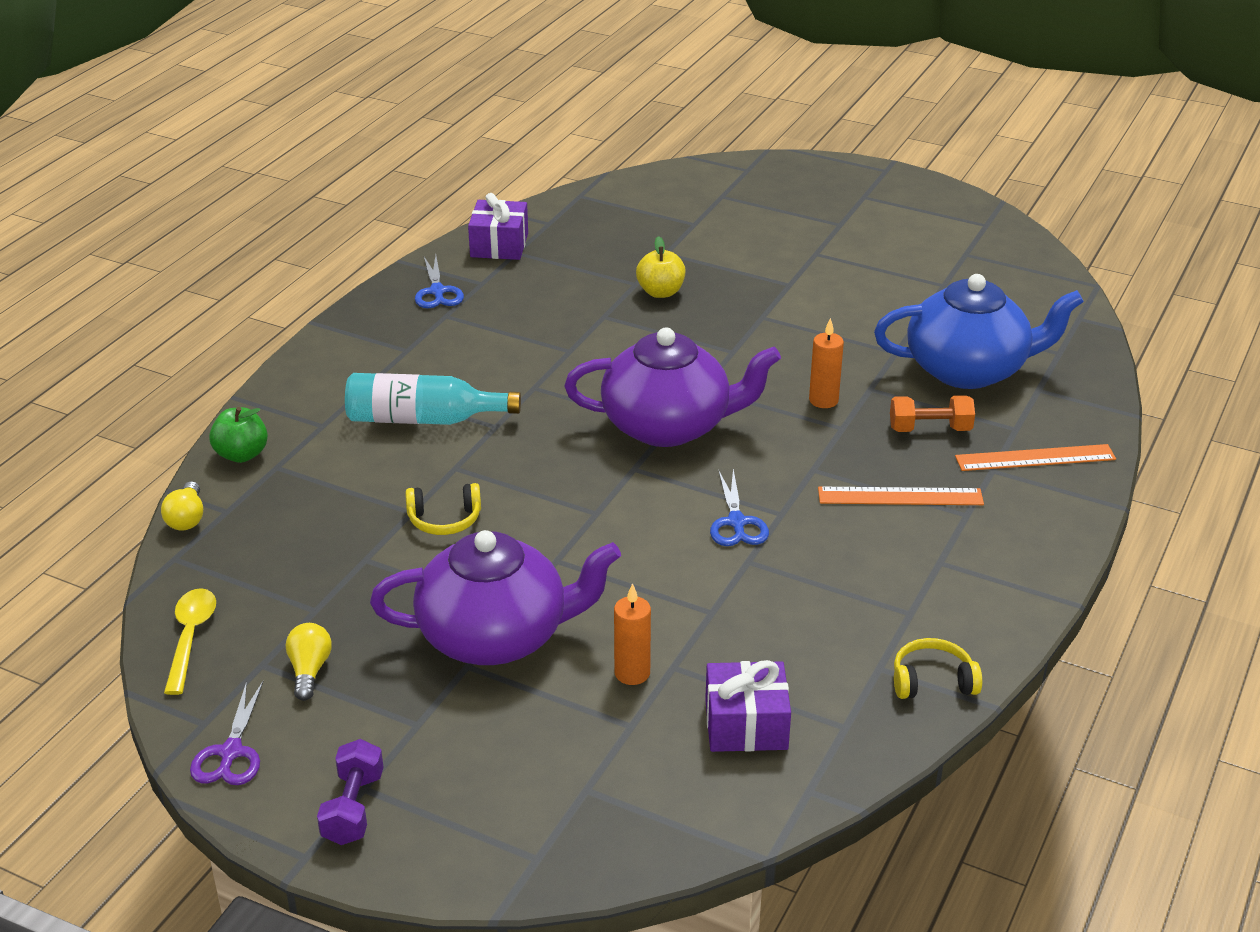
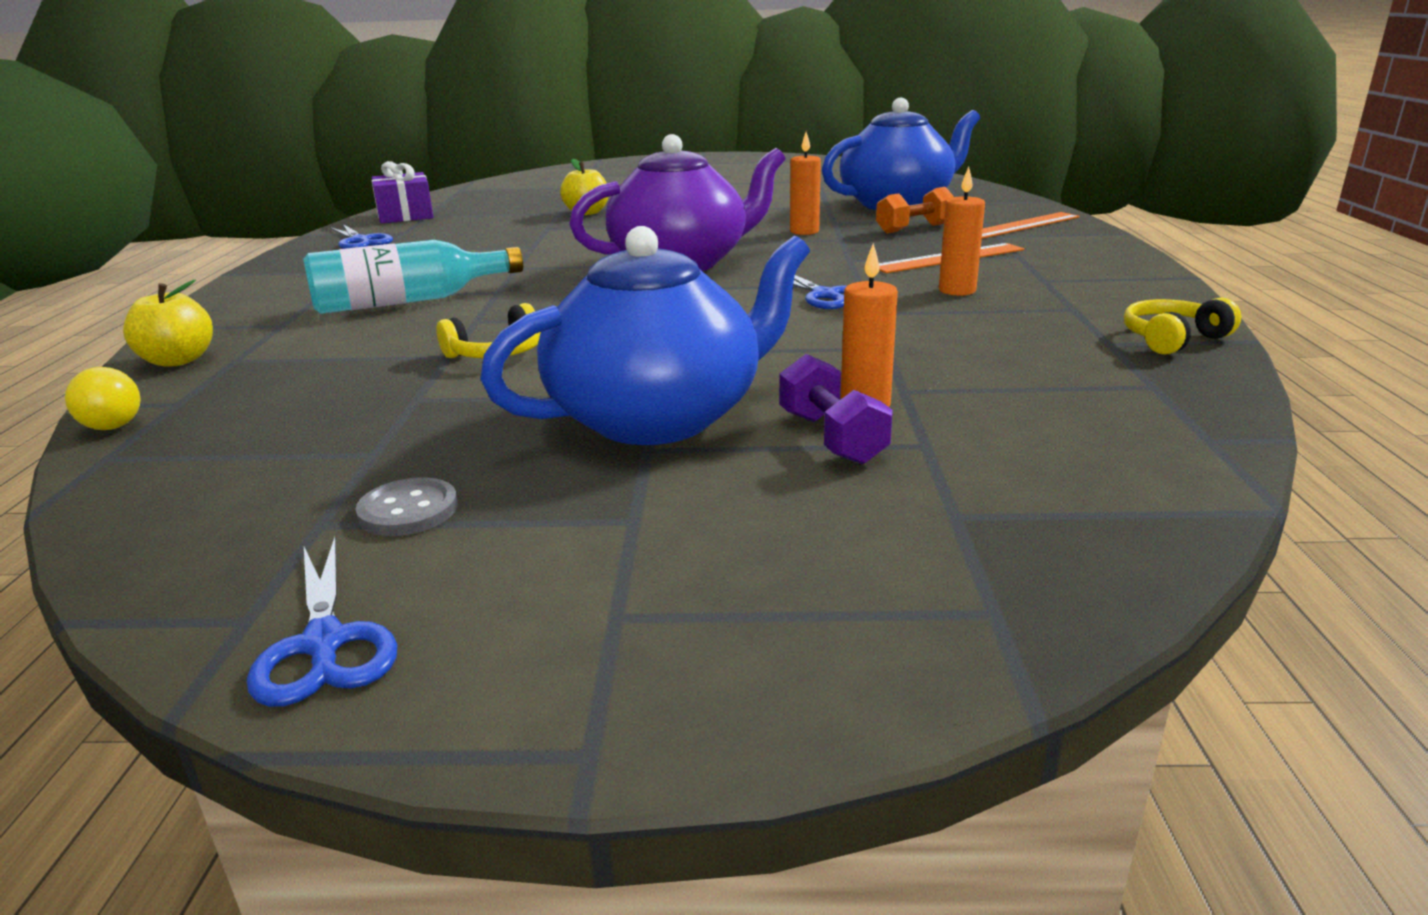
camera: 25 degrees left, 10 degrees down
yellow spoon [164,588,216,695] -> none
purple scissors [190,681,264,785] -> blue scissors [247,537,397,707]
green apple [209,407,268,463] -> yellow apple [123,279,213,366]
yellow light bulb [286,623,332,701] -> grey button [355,477,458,536]
purple dumbbell [317,739,383,845] -> purple dumbbell moved to [779,354,893,465]
purple teapot [370,530,621,665] -> blue teapot [480,226,810,445]
purple gift [705,660,791,752] -> none
none -> orange candle [939,167,985,296]

